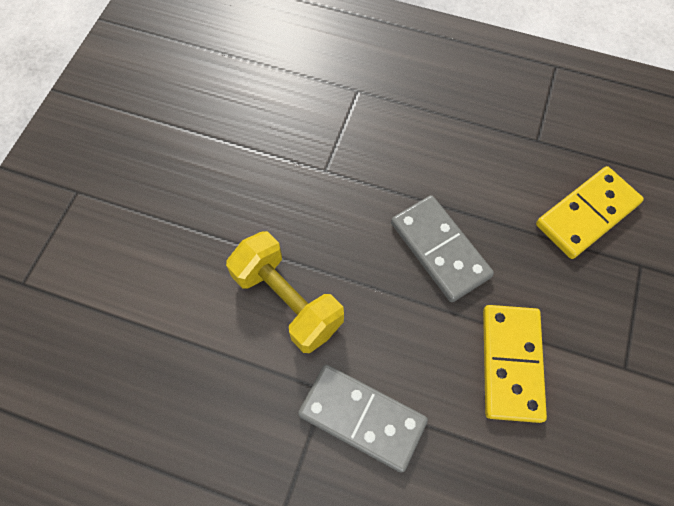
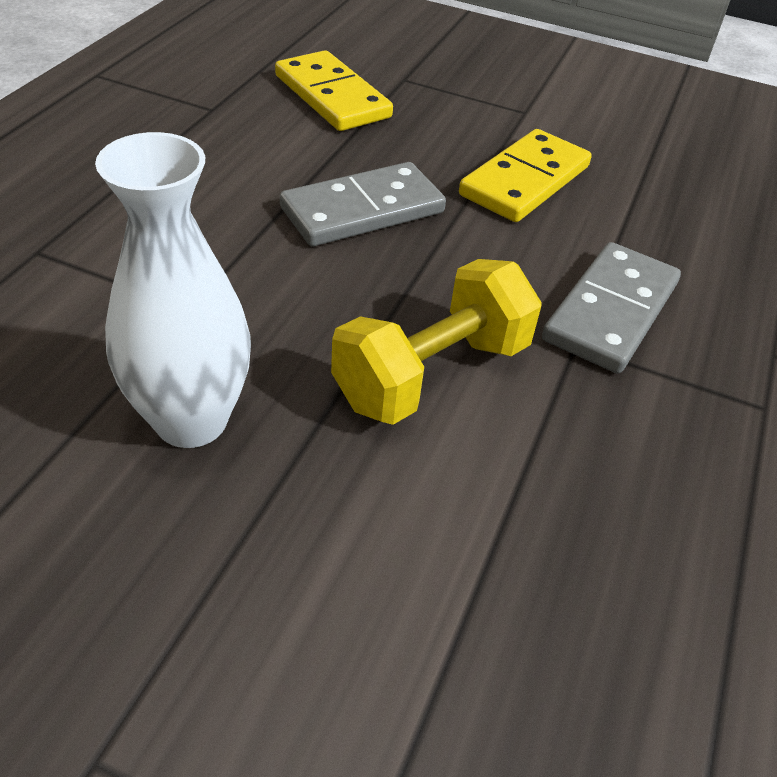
camera: 90 degrees left, 20 degrees down
yellow domino [483,305,547,423] -> yellow domino turned 60 degrees counterclockwise [459,129,592,222]
none -> white vase [95,132,251,448]

